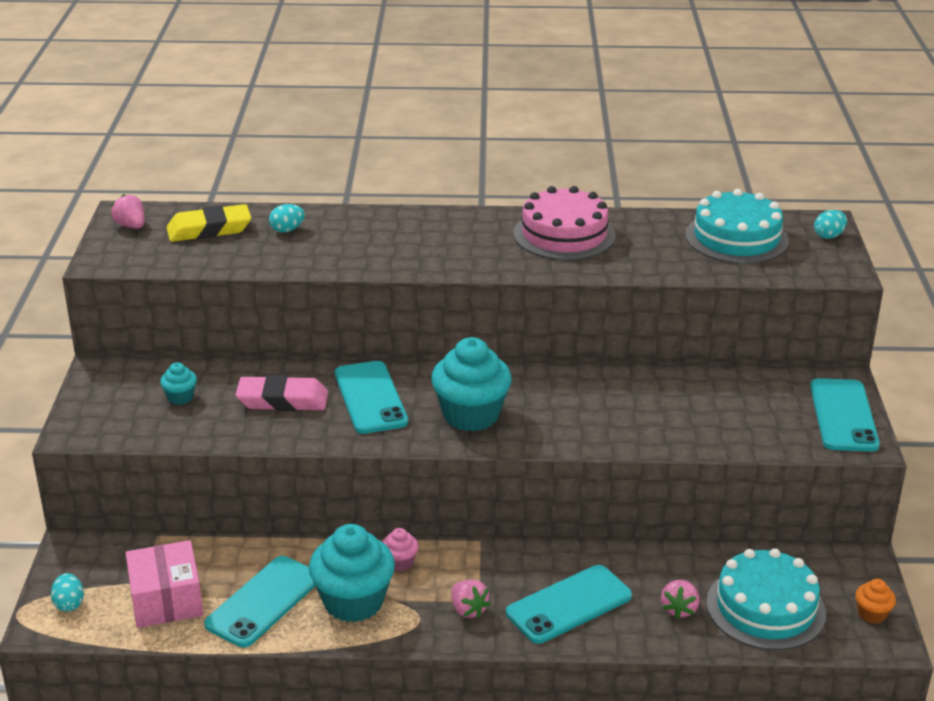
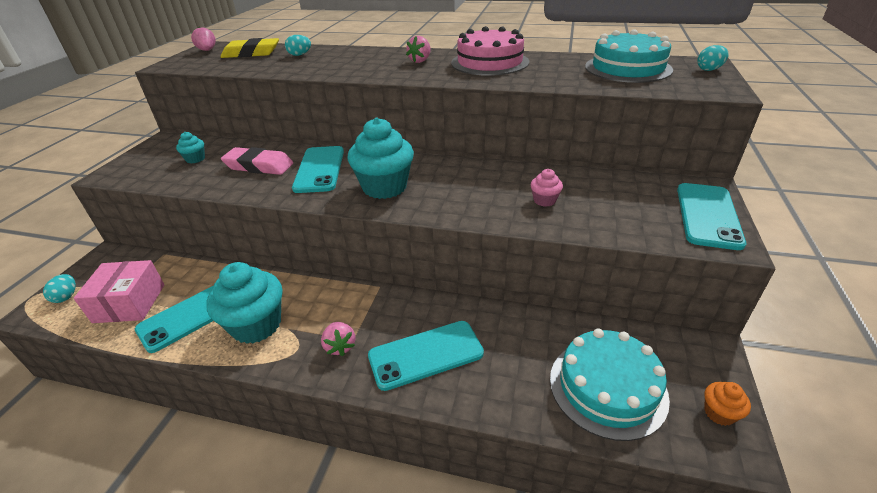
camera: 15 degrees right, 5 degrees up
pink cupcake [382,528,419,571] -> pink cupcake moved to [530,169,563,207]
pink strawberry [661,580,700,619] -> pink strawberry moved to [406,36,431,63]

